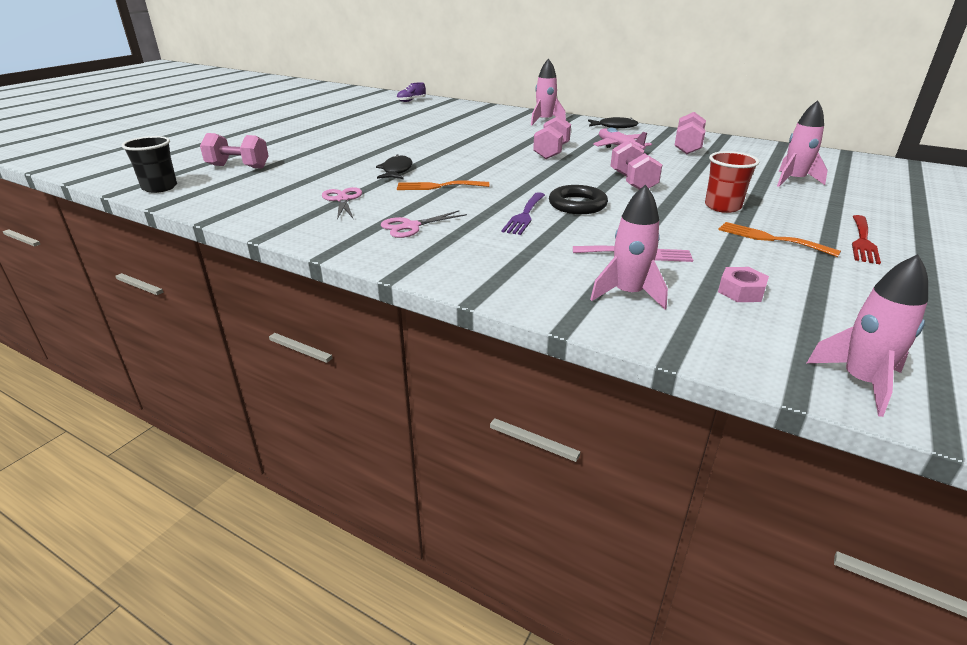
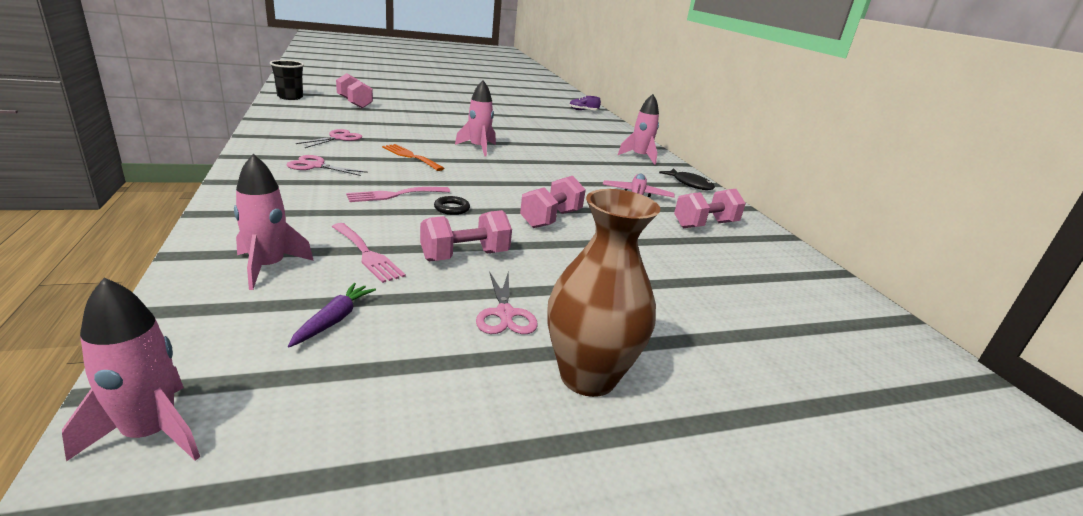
camera: 40 degrees right, 5 degrees down
black fish [376,154,413,179] -> none
purple fork [502,192,545,235] -> pink fork [346,187,450,202]
pink dumbbell [533,116,571,159] -> pink dumbbell moved to [420,210,512,261]
black ring [549,185,608,214] -> black ring [434,196,470,215], size x0.58
red cup [705,151,759,213] -> none
orange fork [718,222,841,257] -> pink scissors [476,271,538,334]
pink nut [718,267,769,302] -> purple carrot [288,283,376,347]
pink rocket [777,100,828,187] -> pink rocket moved to [455,80,496,156]
red fork [852,215,881,264] -> brown vase [548,189,661,397]

